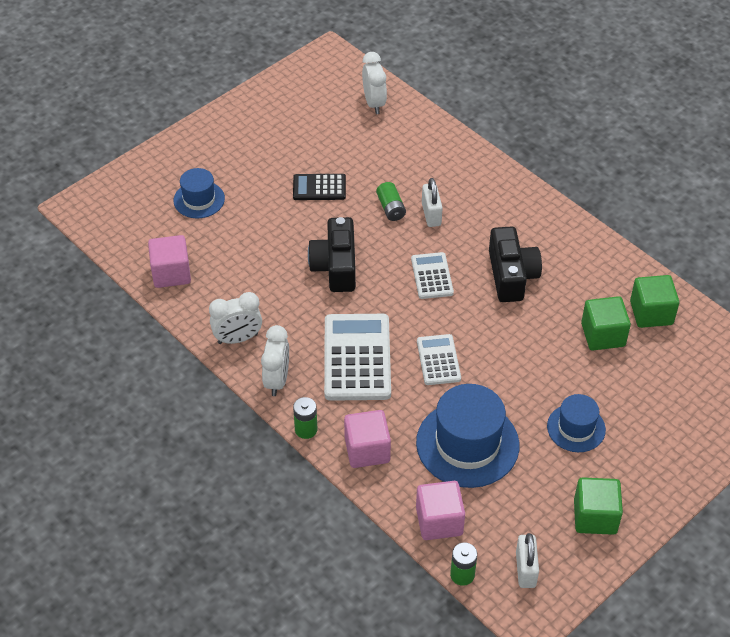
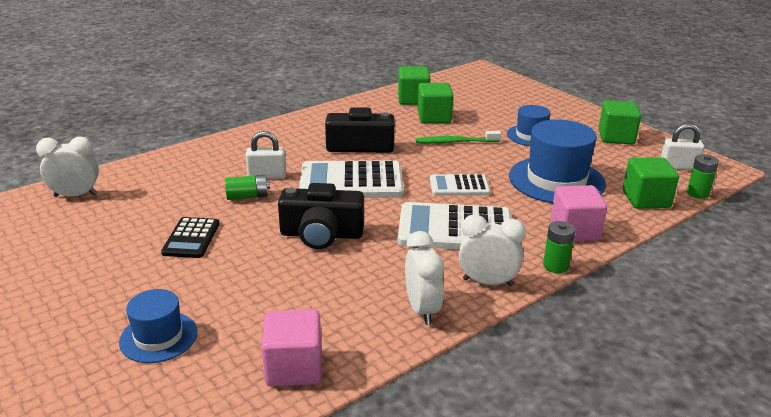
camera: 85 degrees left, 20 degrees down
white calculator [411,252,454,299] -> white calculator [299,160,403,198], size x1.79
pink cube [416,481,465,540] -> green cube [623,158,679,209]
none -> green toothbrush [416,131,501,143]

